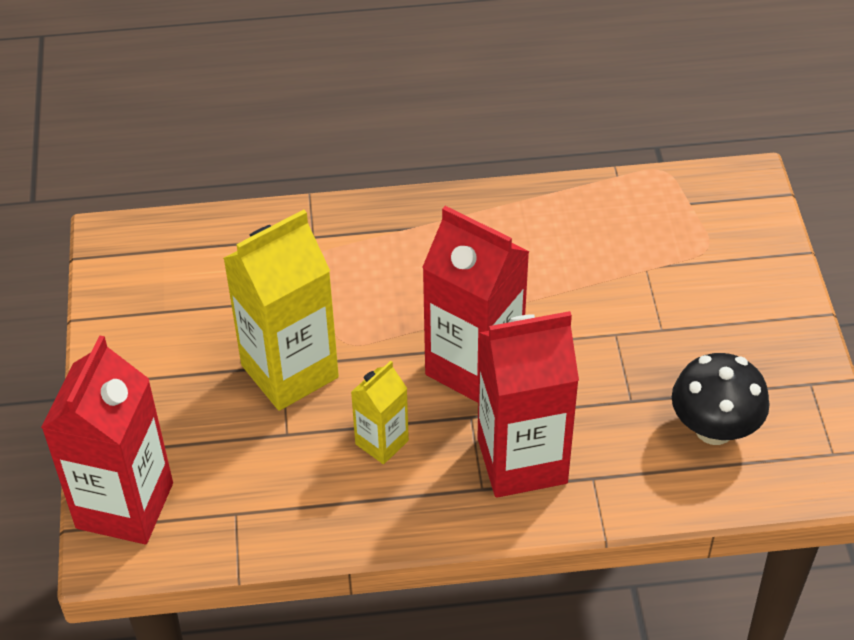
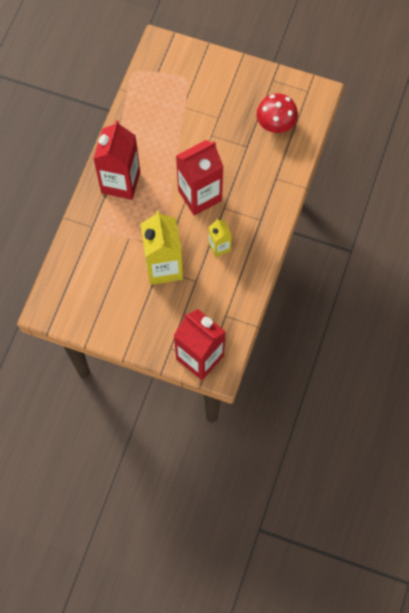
camera: 65 degrees left, 20 degrees up
red carton [477,311,579,498] -> red carton moved to [93,120,140,200]
black mushroom [672,353,769,445] -> red mushroom [256,93,298,133]

